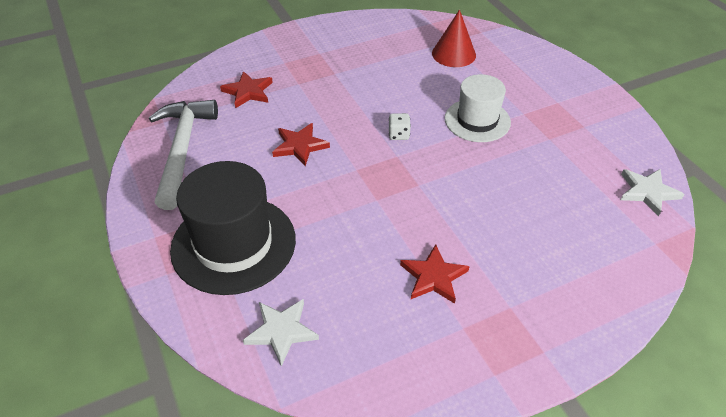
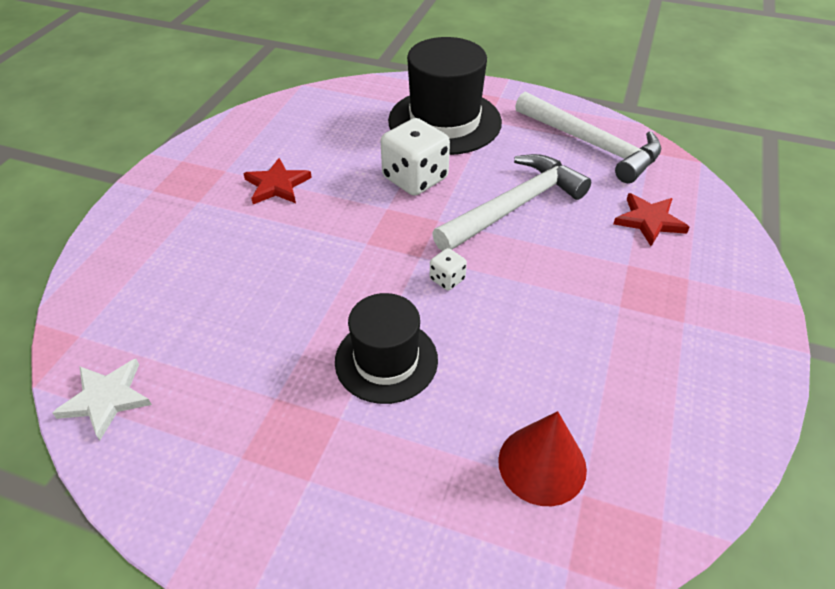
camera: 135 degrees right, 0 degrees up
white star [243,299,319,367] -> none
red star [272,123,330,166] -> white hammer [432,154,591,251]
white hat [445,74,511,142] -> black hat [335,293,438,404]
none -> white dice [381,118,450,196]

